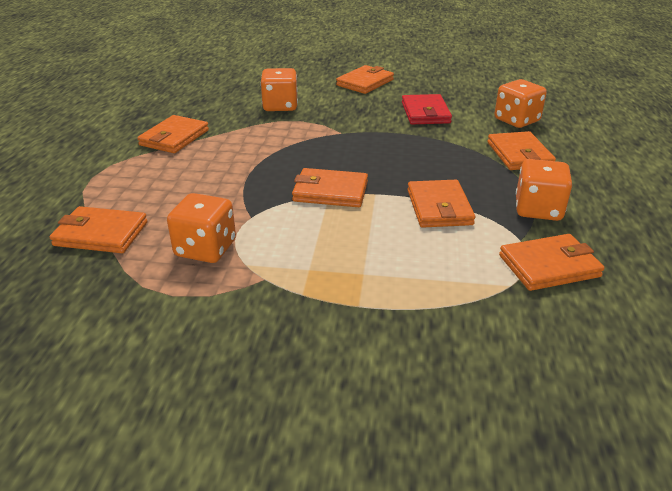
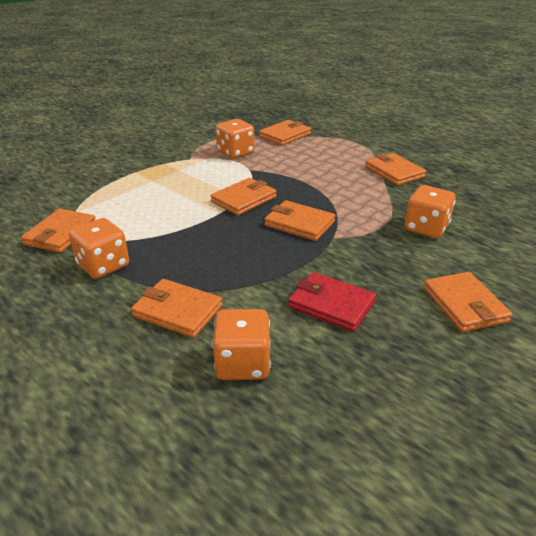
camera: 125 degrees right, 0 degrees up
orange wallet [407,180,475,228] -> orange wallet moved to [264,200,335,241]

